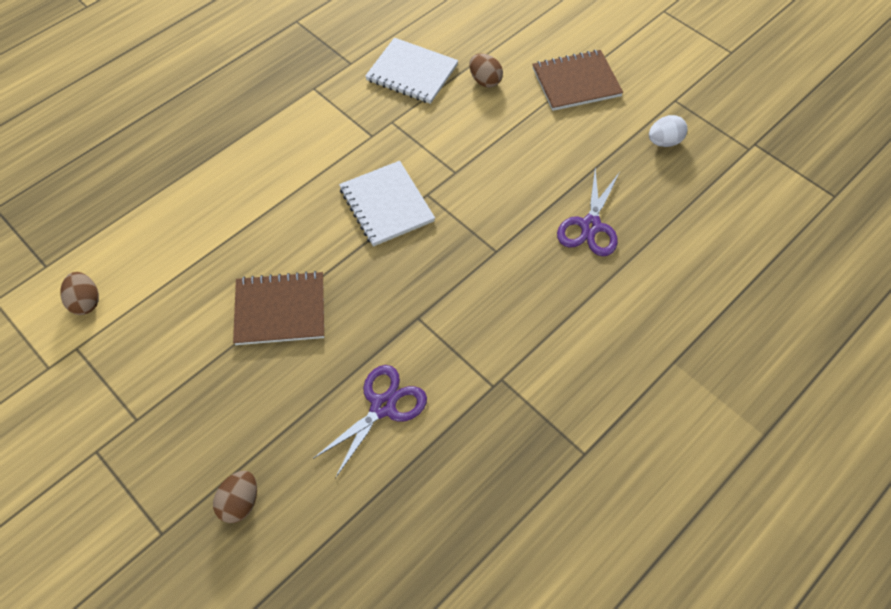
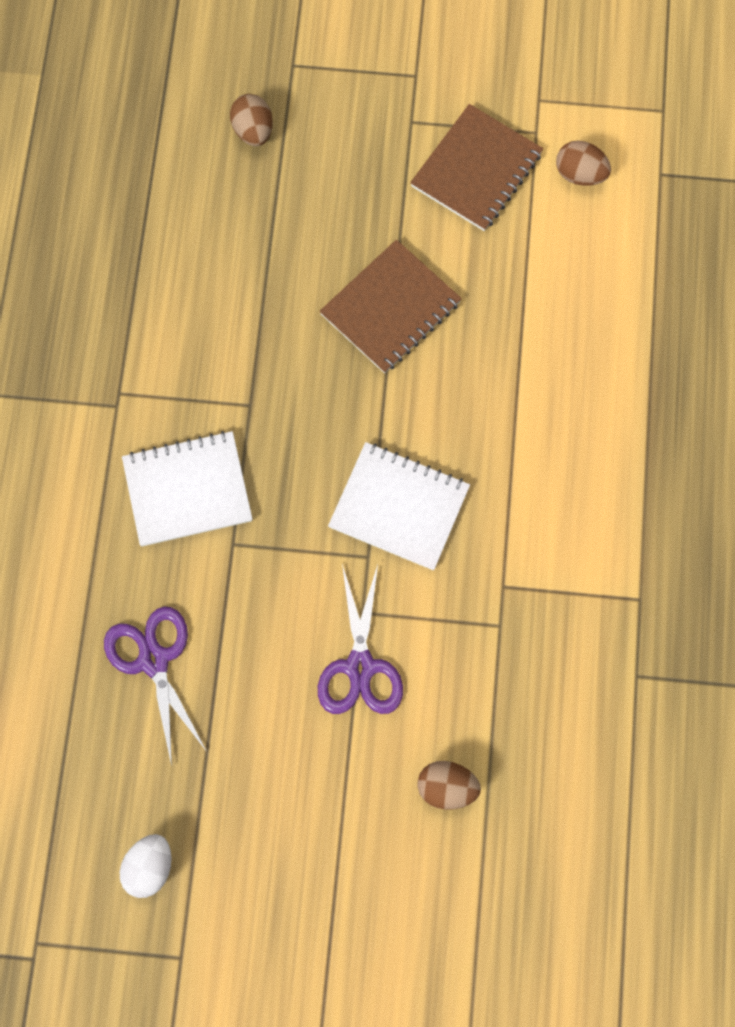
camera: 140 degrees right, 15 degrees up
purple scissors [313,365,427,478] -> purple scissors moved to [318,564,403,714]
white notebook [365,38,458,104] -> white notebook moved to [122,431,253,546]
brown notebook [532,50,623,111] -> brown notebook moved to [410,104,543,231]

